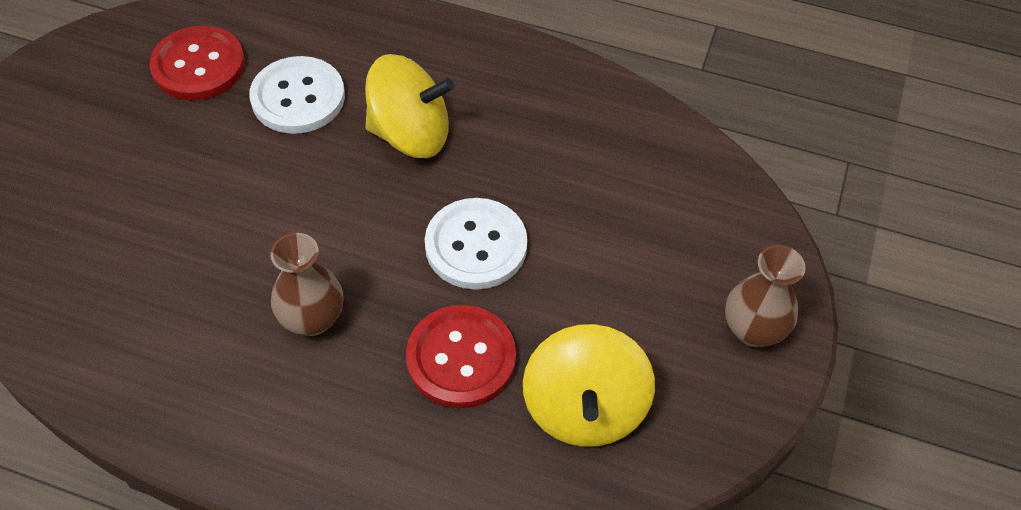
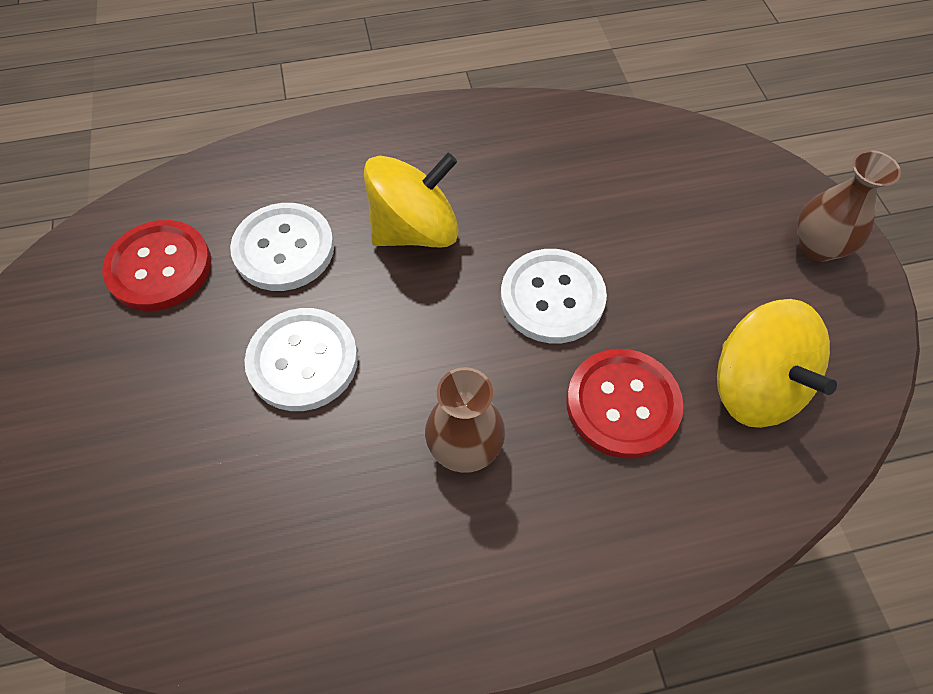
camera: 30 degrees left, 5 degrees up
none -> white button [244,308,358,411]

